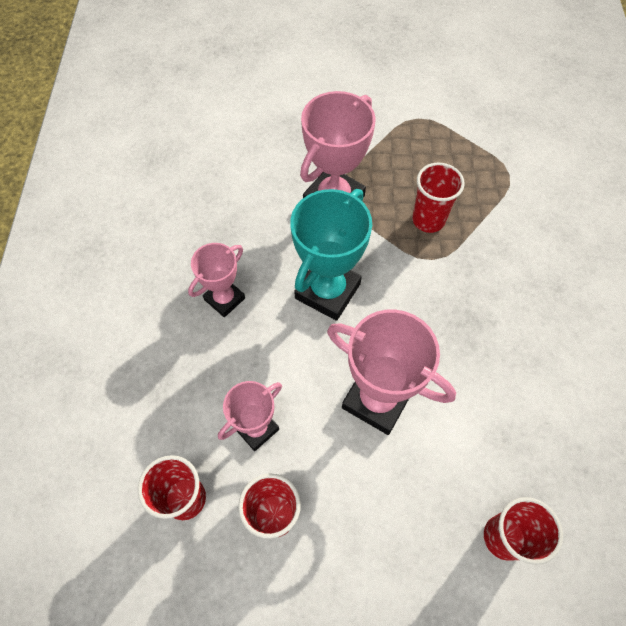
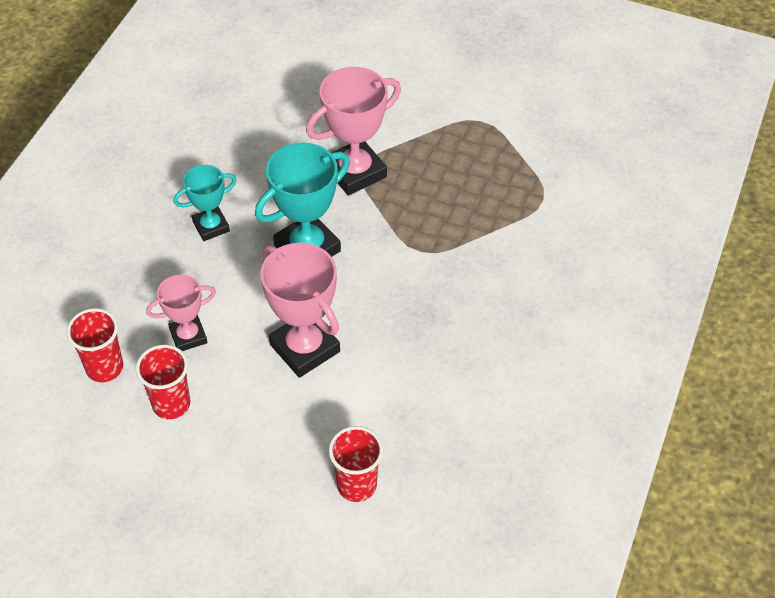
camera: 20 degrees right, 10 degrees down
pink trophy [188,243,245,317] -> turquoise trophy [174,165,237,241]
red cup [412,163,465,233] -> none

